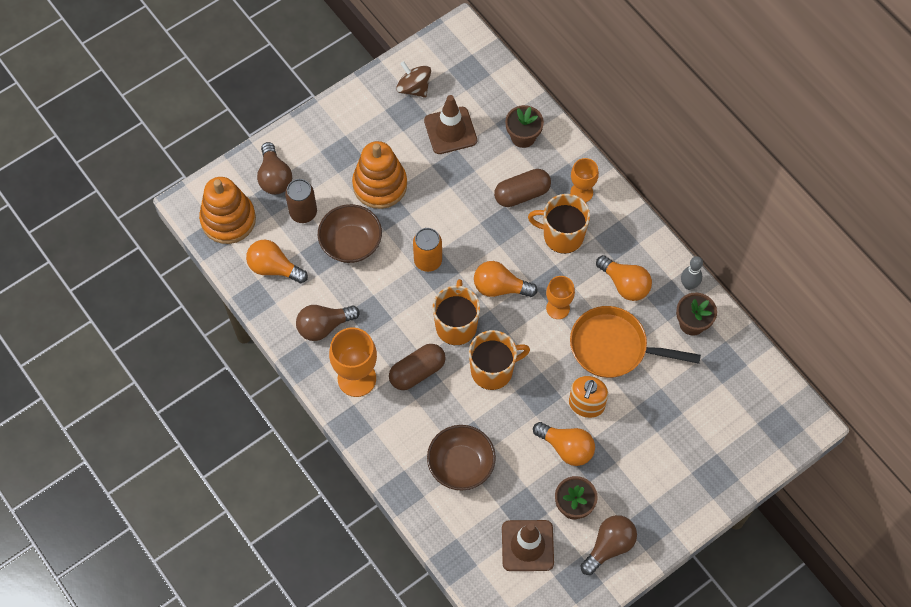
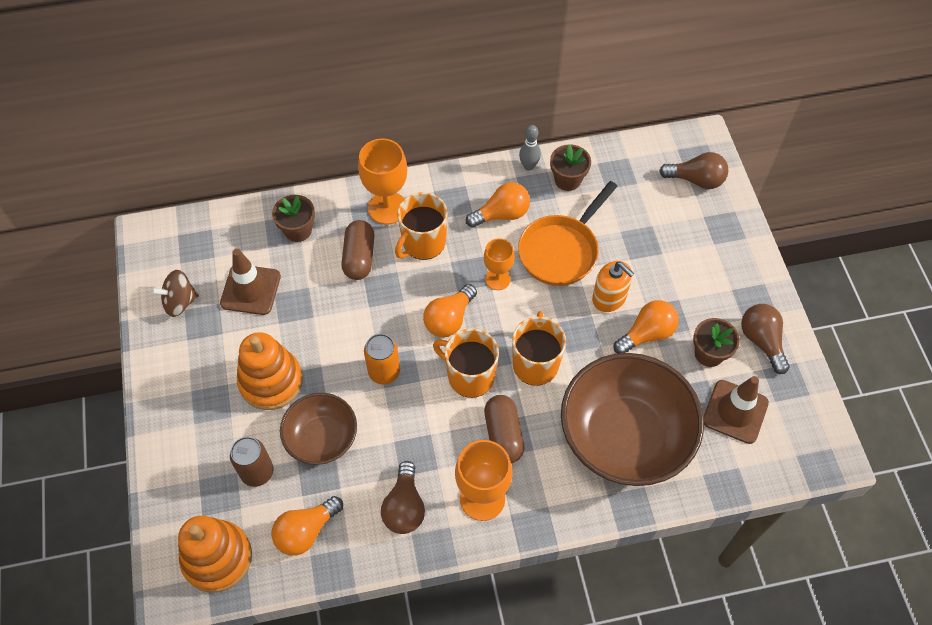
camera: 65 degrees left, 5 degrees down
brown light bulb [257,142,292,194] -> brown light bulb moved to [659,152,728,189]
brown bowl [427,425,496,490] -> brown bowl [561,353,704,486], size x1.82
orange goblet [570,158,599,202] -> orange goblet [358,138,407,225], size x1.61

